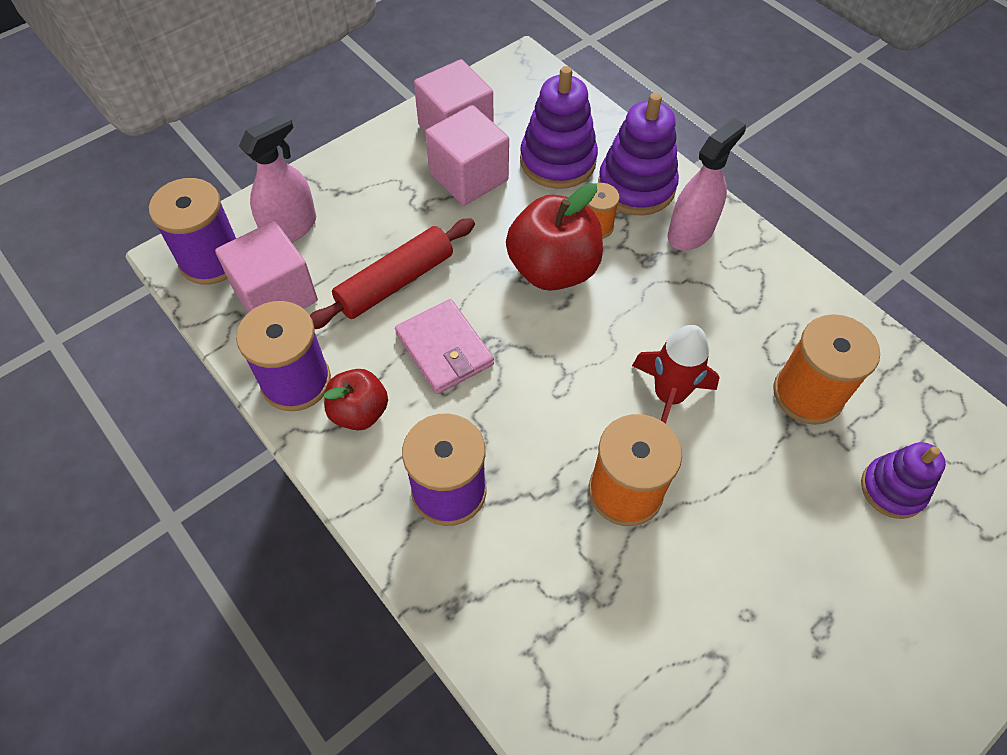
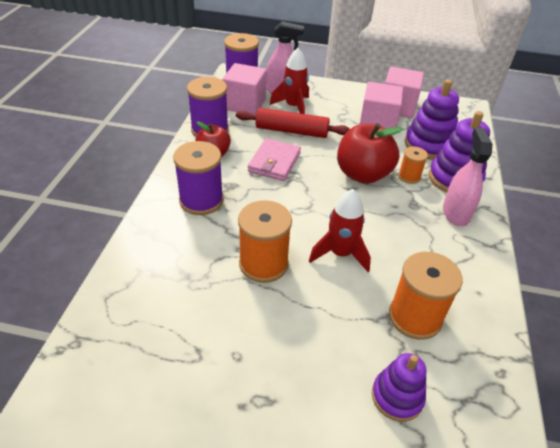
camera: 50 degrees right, 15 degrees down
pink spray bottle [668,118,746,250] -> pink spray bottle turned 90 degrees counterclockwise [443,127,493,226]
none -> red rocket [270,48,309,114]

